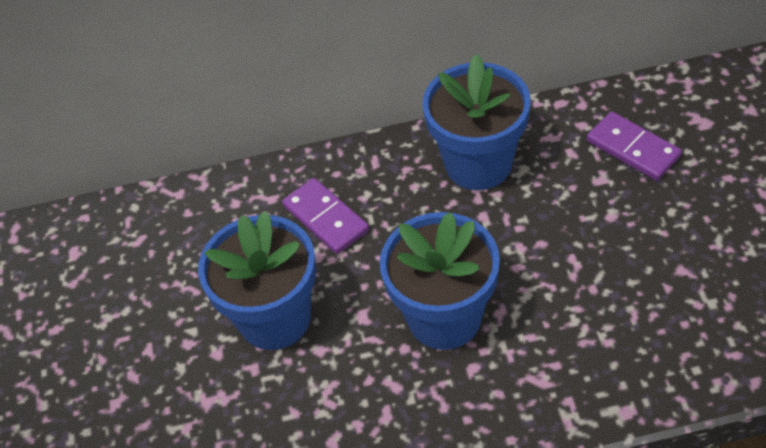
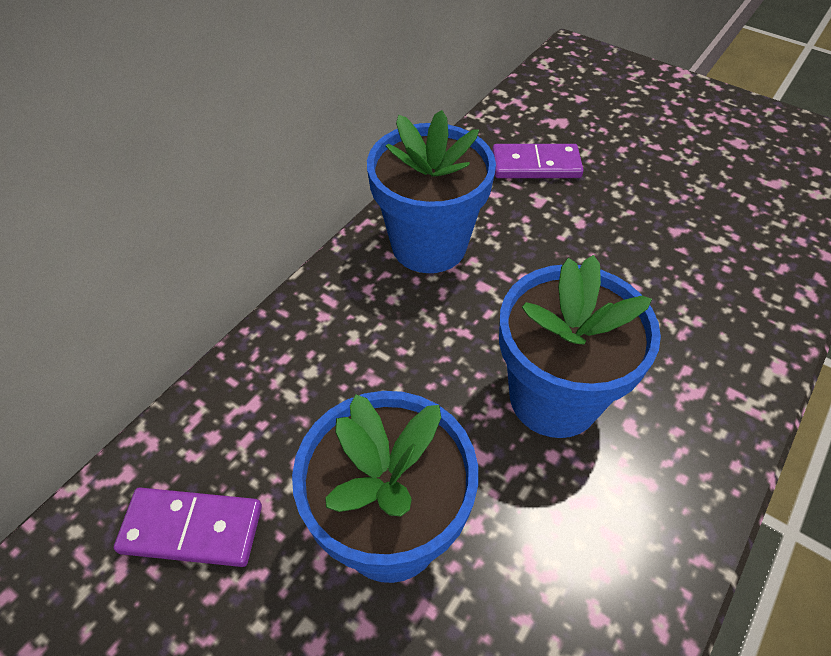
camera: 50 degrees left, 0 degrees up
purple domino [282,178,369,254] -> purple domino moved to [114,488,262,567]

